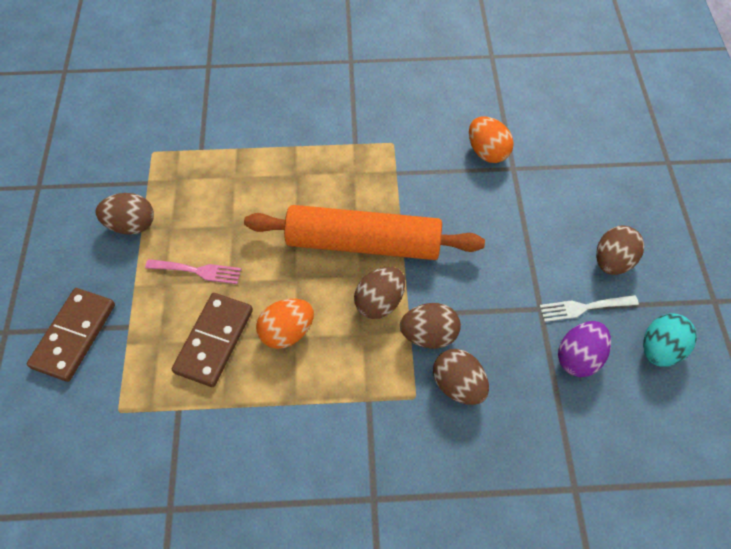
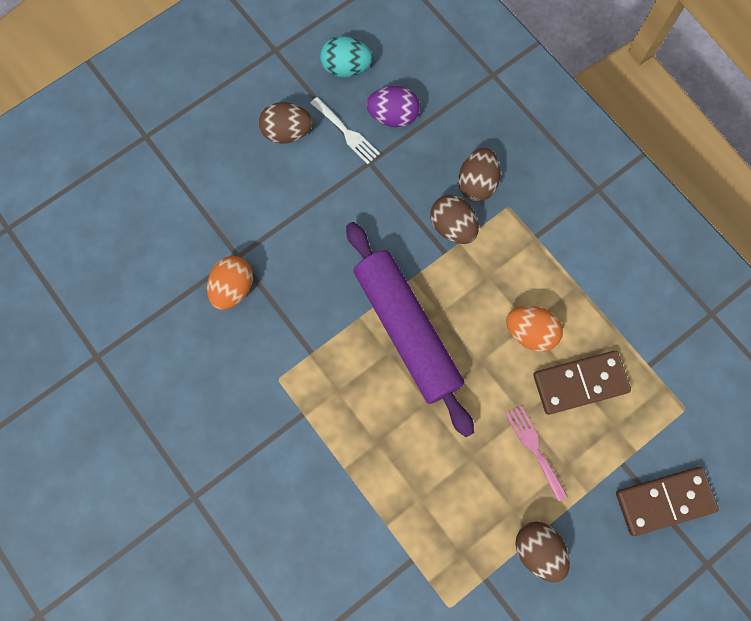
camera: 125 degrees left, 15 degrees up
orange rolling pin [244,205,485,260] -> purple rolling pin [346,222,474,437]
brown egg [354,266,405,319] -> none

